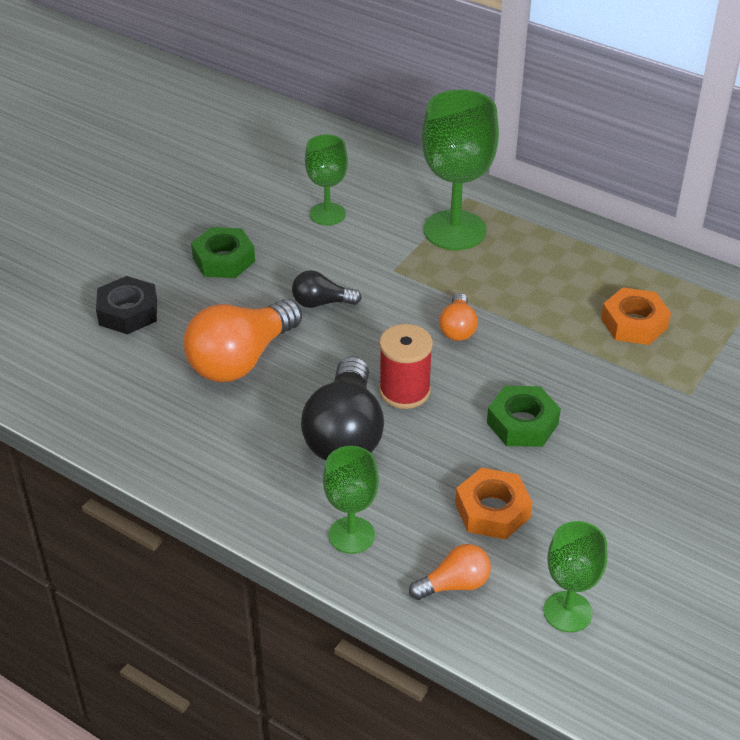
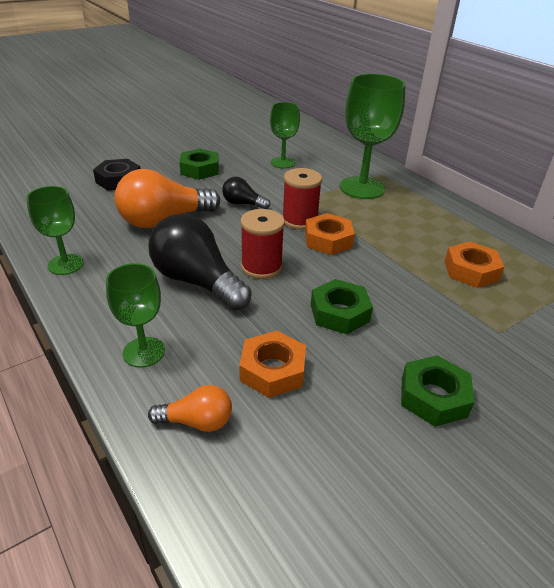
camera: 20 degrees right, 5 degrees down
black light bulb [301,356,384,460] -> black light bulb turned 105 degrees clockwise [148,214,252,310]
orange light bulb [439,293,478,341] -> orange nut [305,213,355,255]
green goblet [543,521,608,632] -> green goblet moved to [26,186,84,275]
none -> red spool [282,168,322,230]
none -> green nut [401,355,474,427]

